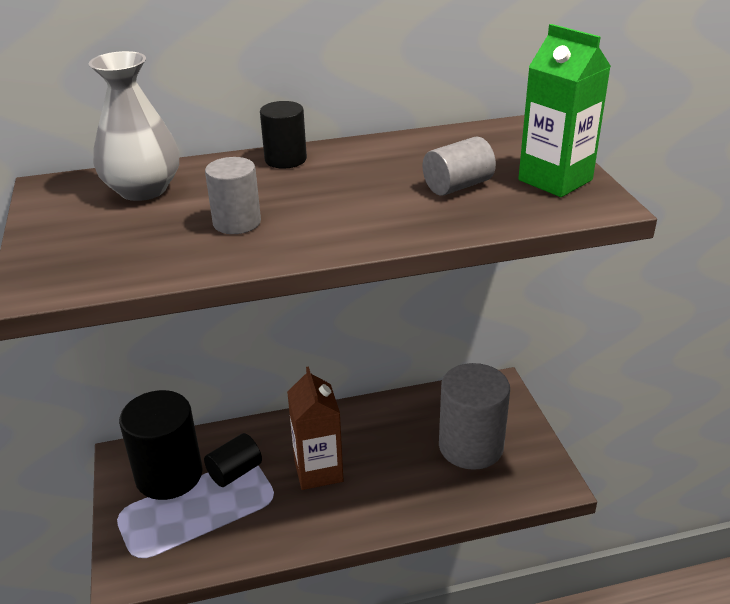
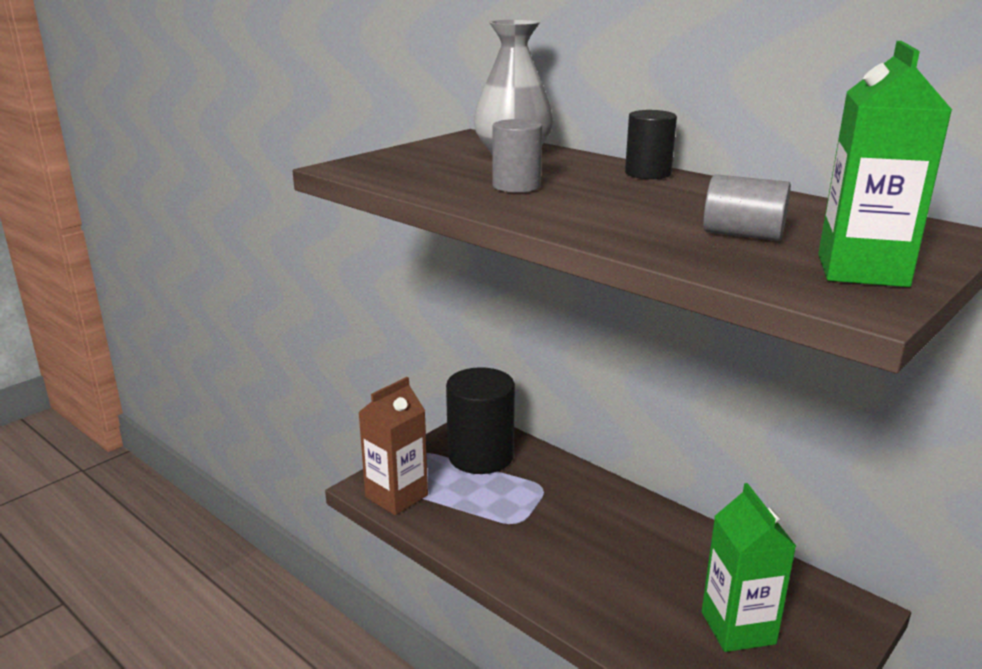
camera: 55 degrees right, 10 degrees down
black cylinder [204,433,262,487] -> none
brown carton [287,366,344,490] -> brown carton moved to [358,377,428,515]
grey cylinder [439,363,510,470] -> green carton [702,483,796,652]

